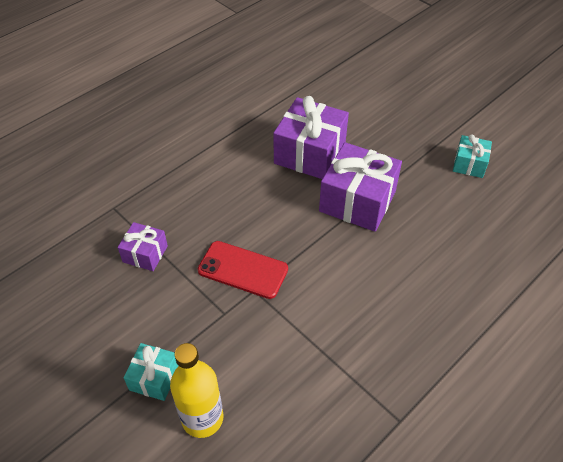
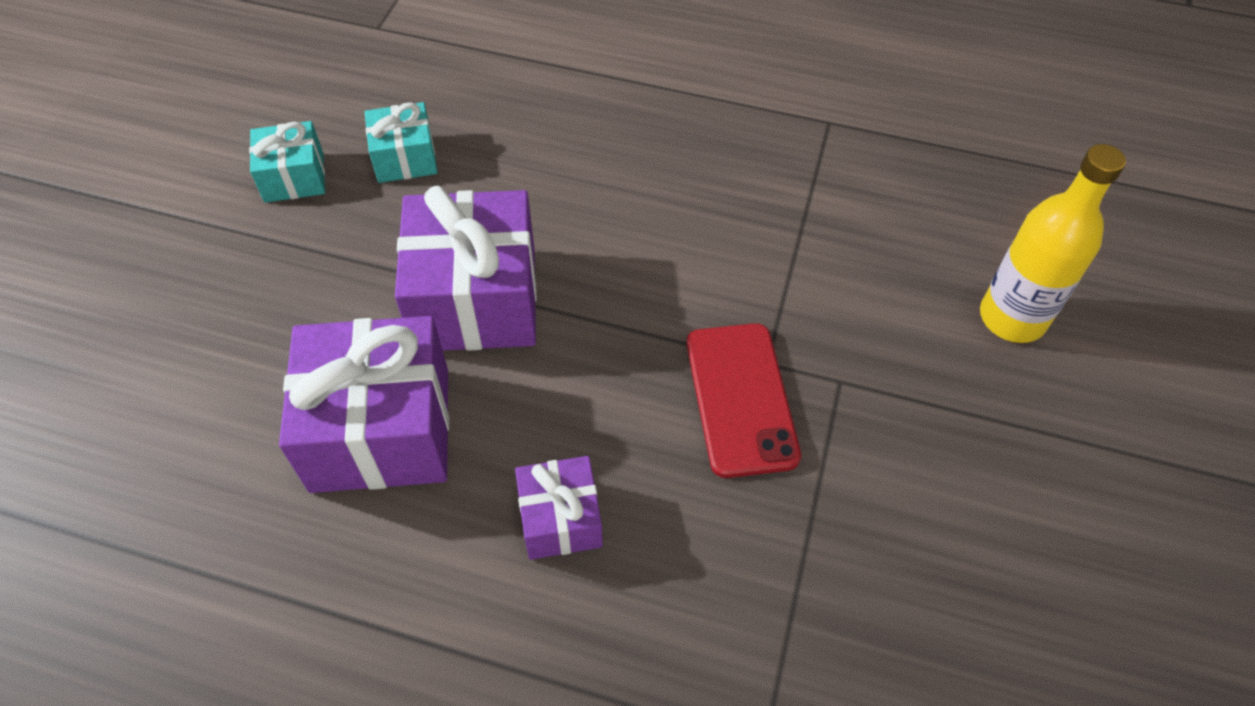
camera: 120 degrees left, 5 degrees up
purple gift [118,222,168,271] -> purple gift moved to [515,456,603,560]
turquoise gift [124,343,178,401] -> turquoise gift moved to [365,102,437,183]

